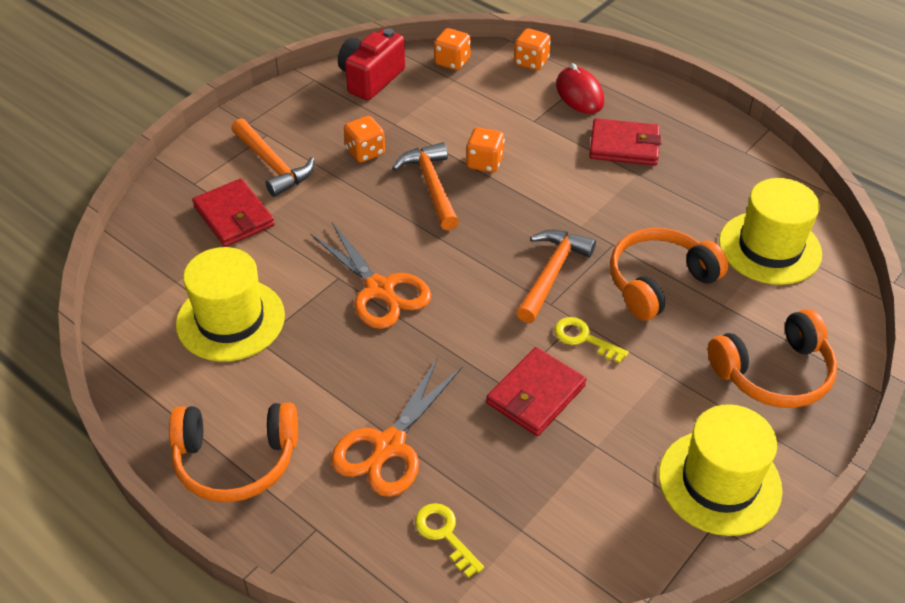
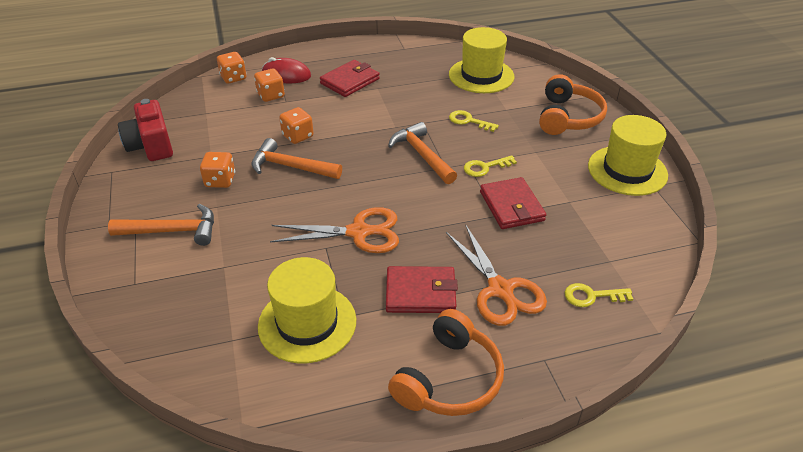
camera: 55 degrees left, 5 degrees down
red wallet [192,178,275,247] -> red wallet moved to [386,266,458,313]
orange dice [434,28,471,70] -> orange dice moved to [254,69,285,102]
orange headphones [610,228,728,321] -> yellow key [449,110,499,132]

